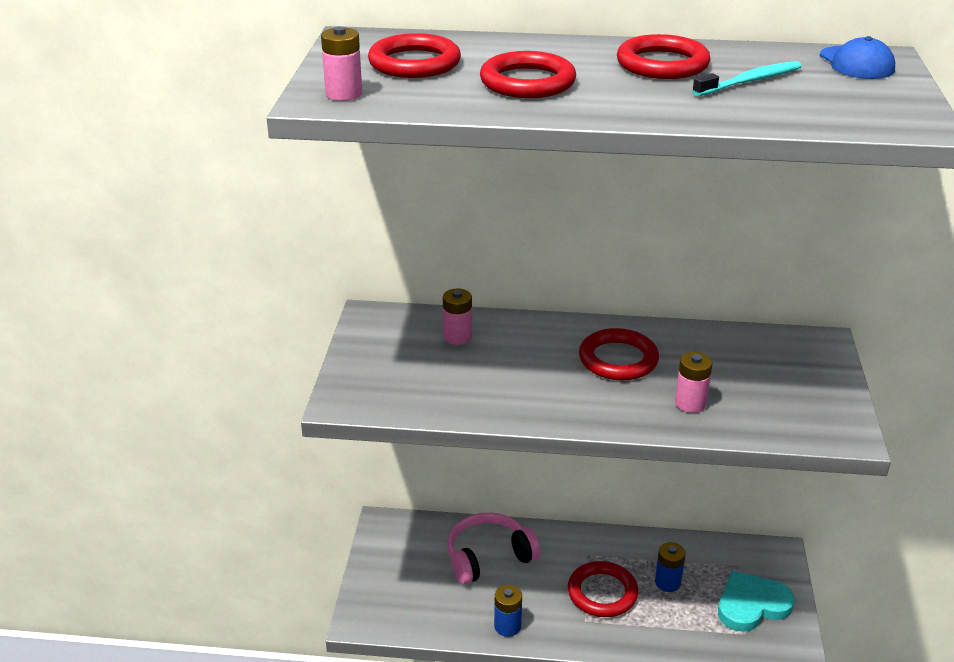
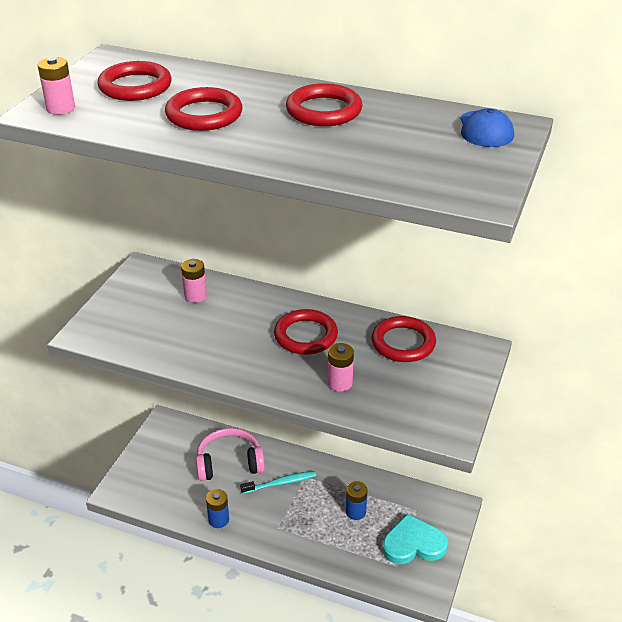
camera: 15 degrees right, 5 degrees up
red ring [568,561,638,617] -> red ring moved to [371,316,436,362]
turquoise toothbrush [692,61,802,96] -> turquoise toothbrush moved to [240,471,316,494]

